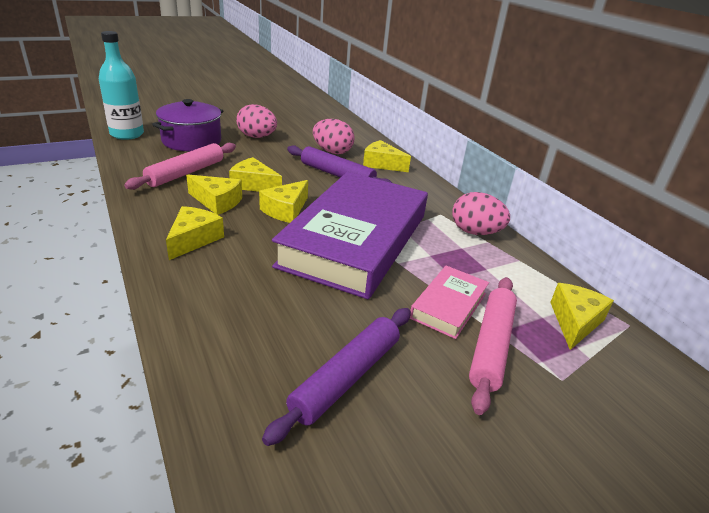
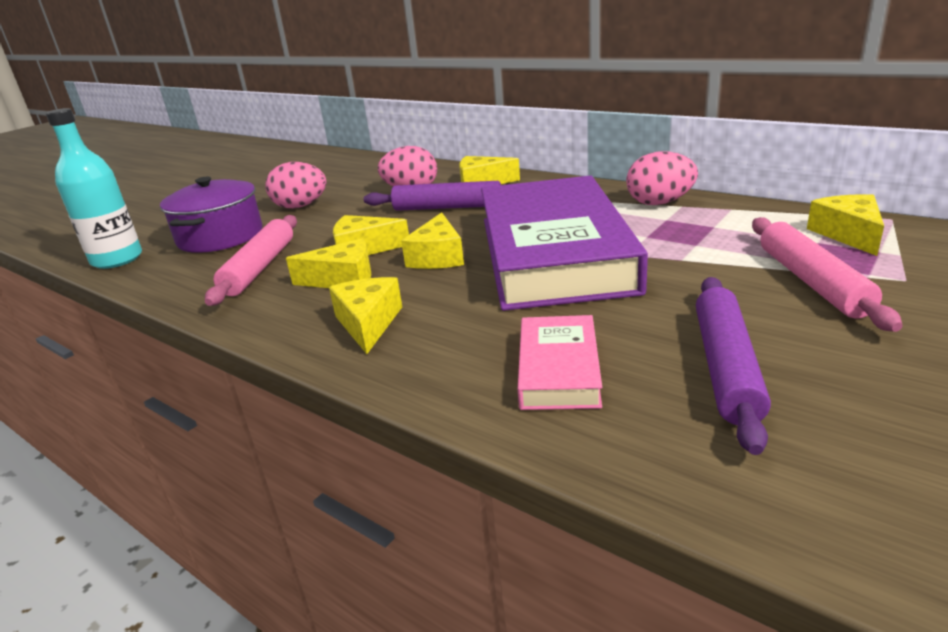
camera: 20 degrees left, 5 degrees down
pink book [410,266,489,339] -> pink book moved to [518,315,602,410]

